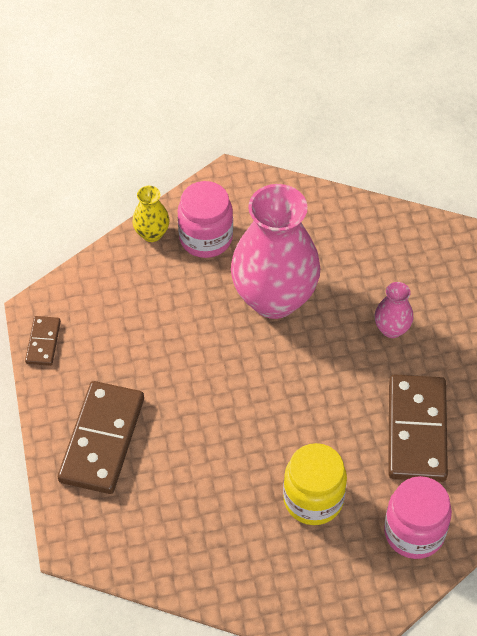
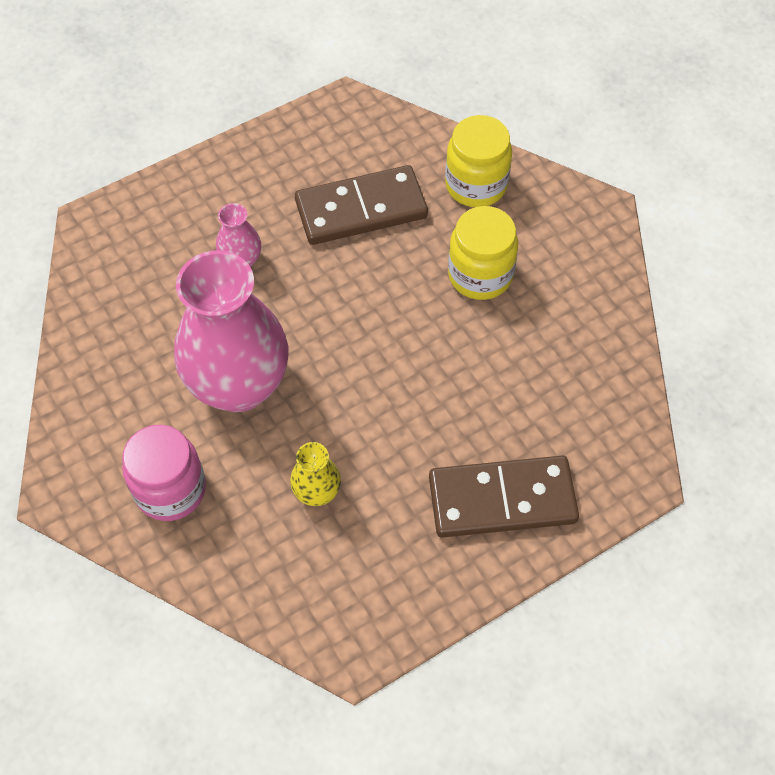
camera: 110 degrees left, 5 degrees up
brown domino [25,316,61,366] -> none
yellow vase [132,186,170,242] -> yellow vase moved to [290,442,341,506]
pink jar [384,476,452,559] -> yellow jar [445,115,512,207]

